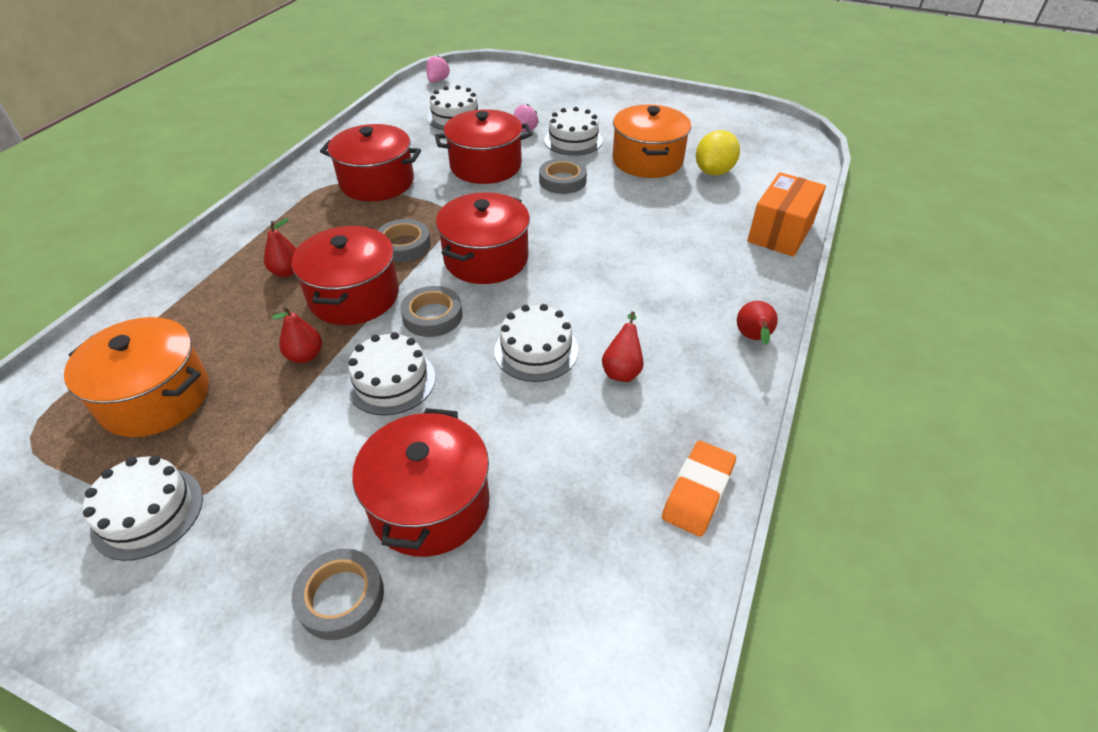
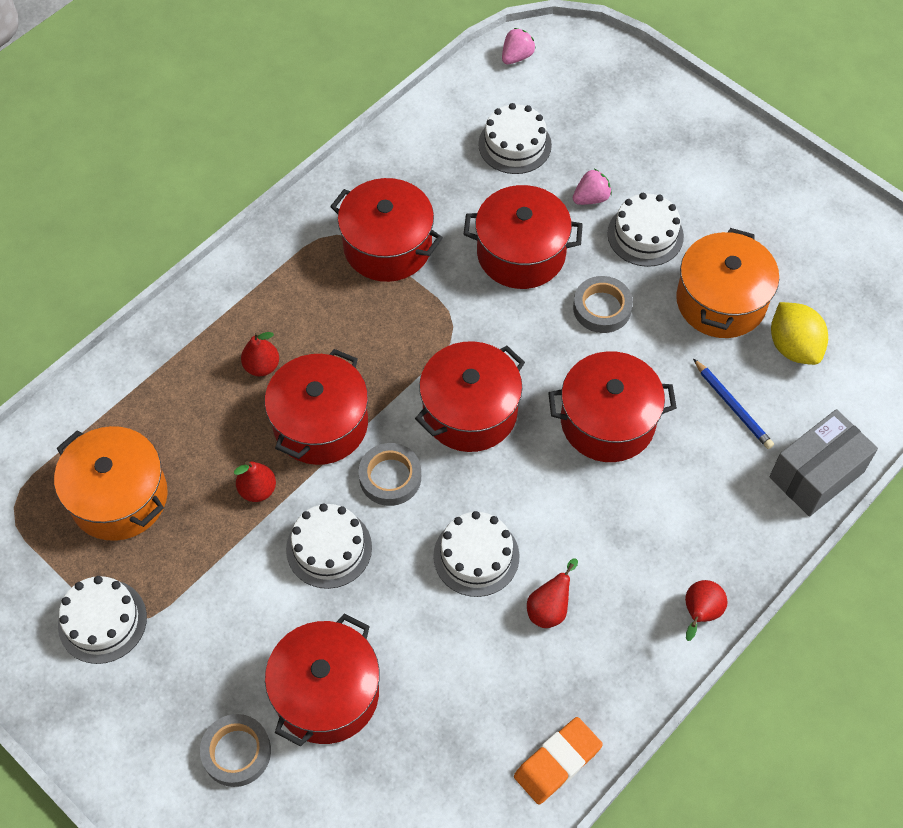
camera: 20 degrees right, 15 degrees up
grey tape [377,219,431,262] -> none
yellow lemon [696,130,740,176] -> yellow lemon turned 75 degrees counterclockwise [771,302,828,365]
orange box [747,172,826,257] -> grey box [769,409,878,517]
none -> red pot [548,351,677,462]
none -> blue pencil [693,359,774,449]

